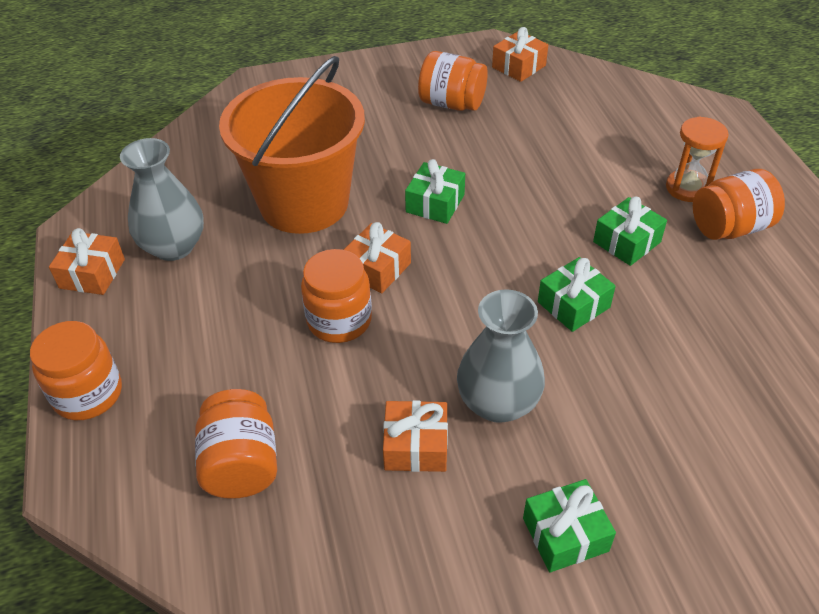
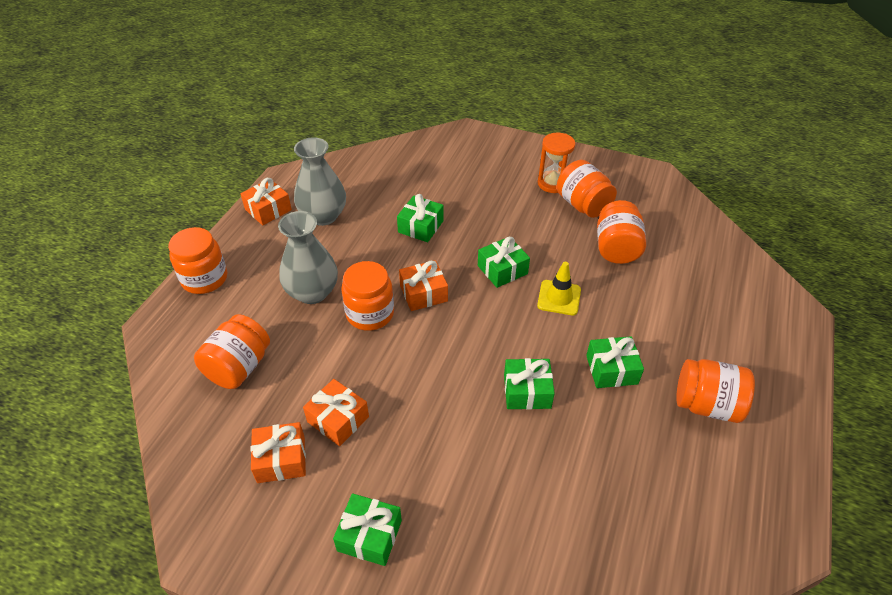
camera: 35 degrees right, 0 degrees up
orange bucket [219,56,365,234] -> green gift [397,194,444,242]
grey vase [457,289,545,423] -> grey vase moved to [278,211,338,304]
orange gift [492,27,548,82] -> orange gift moved to [250,422,306,483]
orange hourglass [666,116,729,202] -> orange hourglass moved to [538,133,575,193]
none -> yellow traffic cone [537,262,581,315]
none -> orange jar [597,200,646,264]

